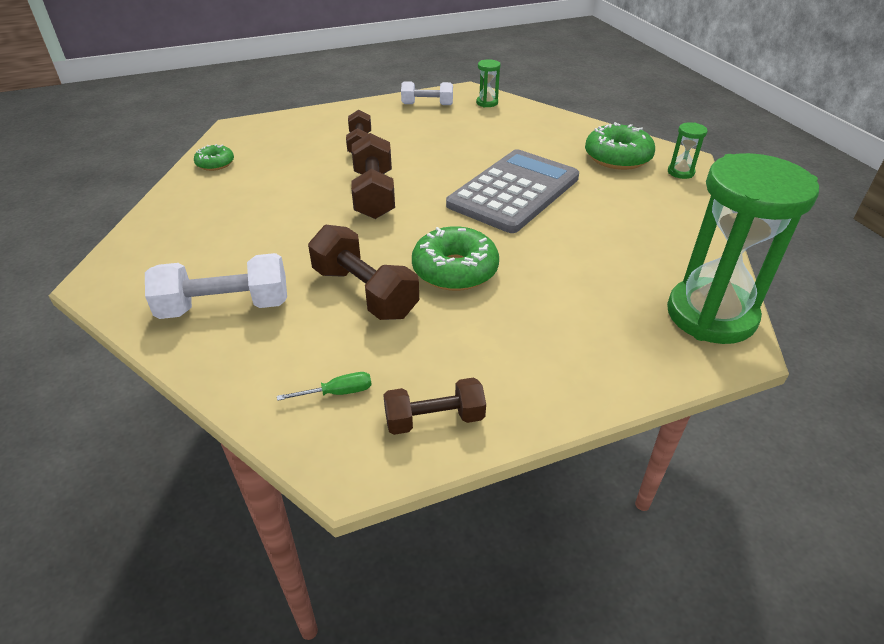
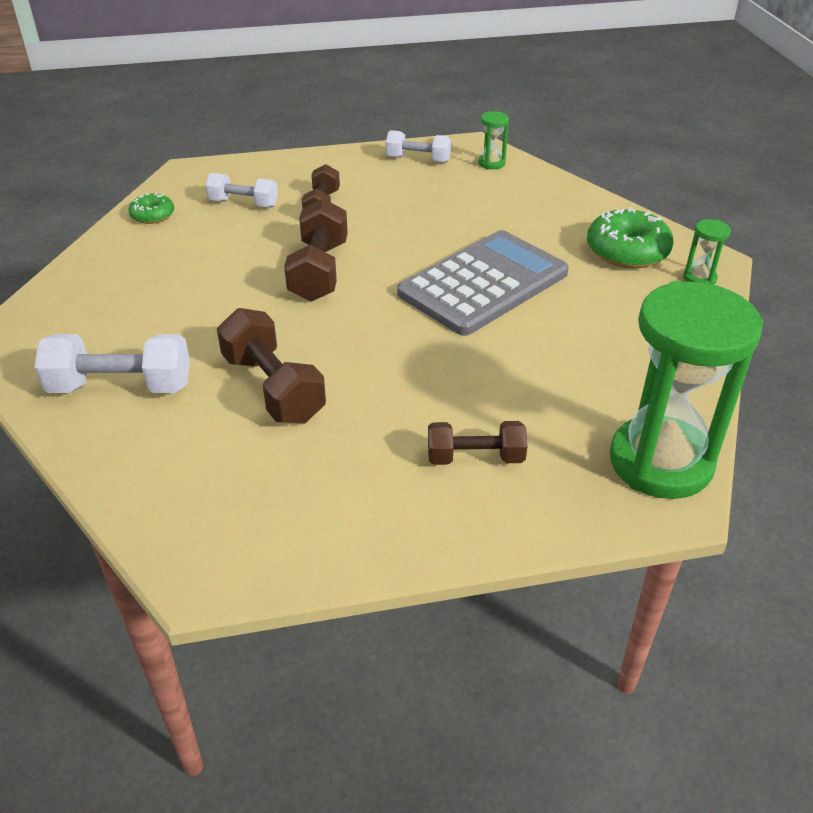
camera: 10 degrees right, 0 degrees up
green screwdriver [277,372,372,401] -> none
brown dumbbell [383,378,486,435] -> brown dumbbell moved to [428,421,528,465]
green donut [412,226,499,291] -> none
none -> white dumbbell [205,173,278,207]

